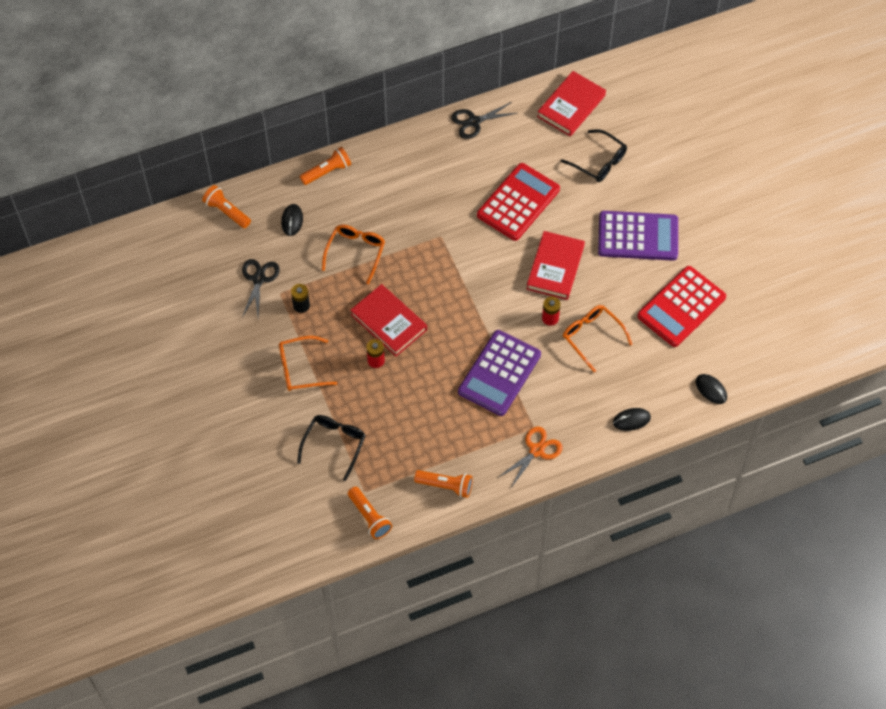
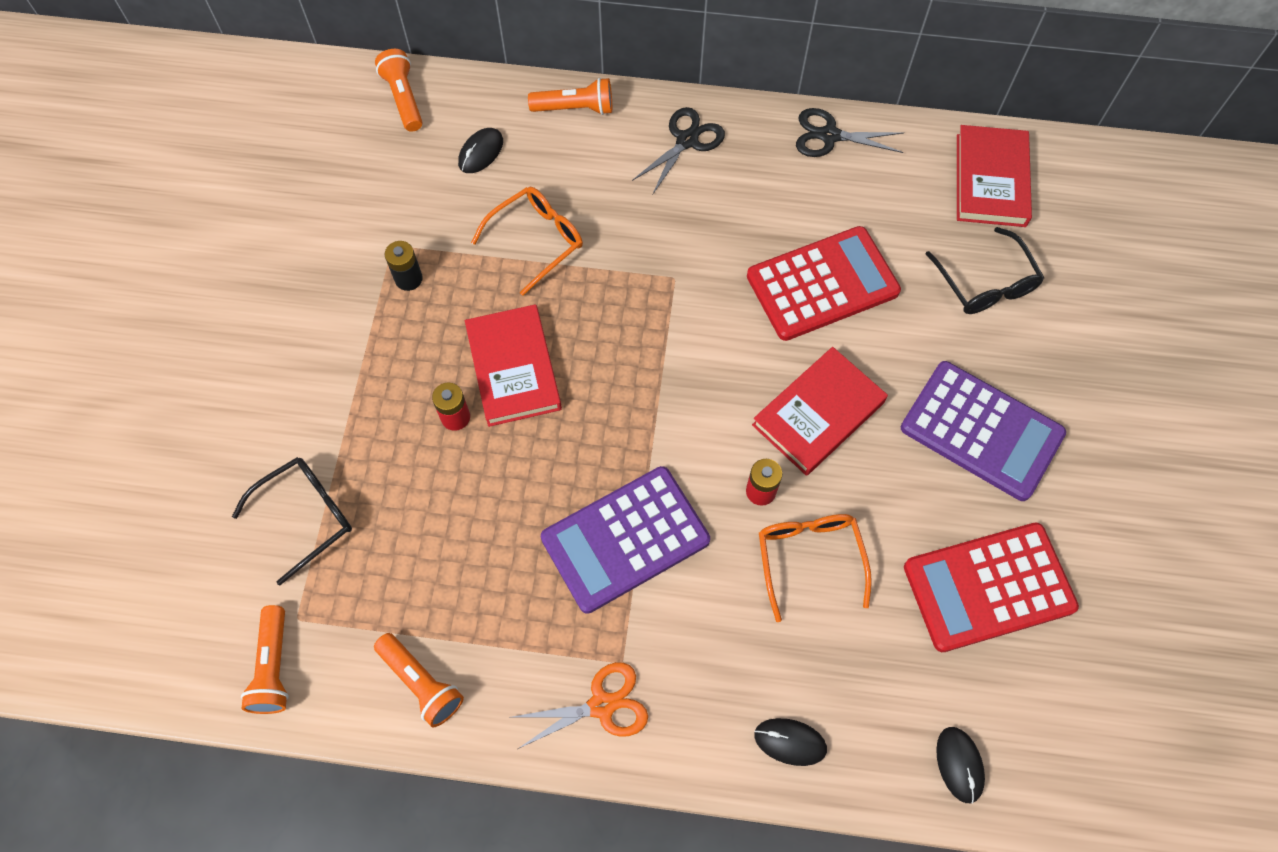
camera: 30 degrees right, 5 degrees up
black scissors [242,259,280,317] -> black scissors moved to [632,107,725,195]
orange glasses [279,336,337,391] -> none
red book [537,71,606,136] -> red book turned 60 degrees counterclockwise [957,125,1032,227]

